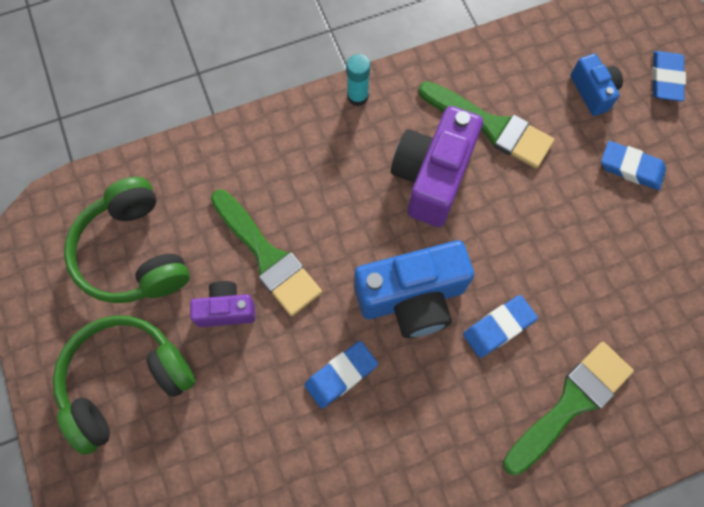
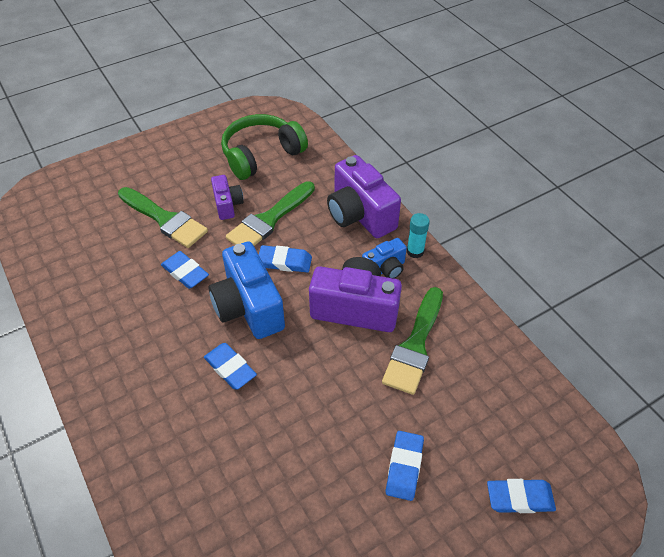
camera: 80 degrees right, 20 degrees down
green headphones [53,315,195,455] -> none
green brush [503,342,634,476] -> green brush moved to [118,187,208,248]
blue camera [570,54,623,116] -> blue camera moved to [362,238,407,279]
none -> blue eraser [259,245,312,272]
none -> purple camera [327,155,401,238]

